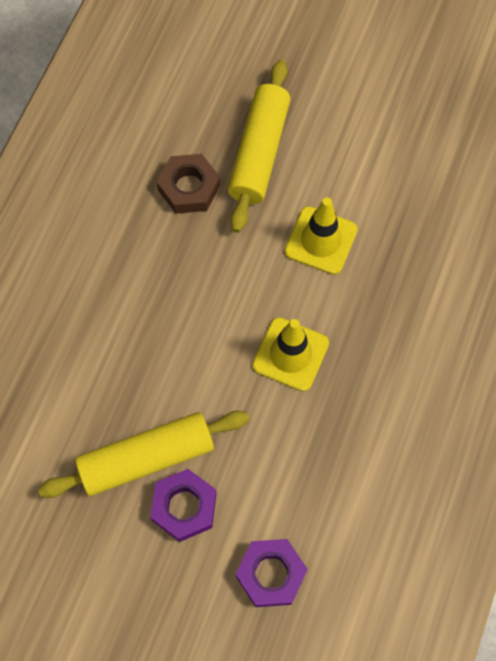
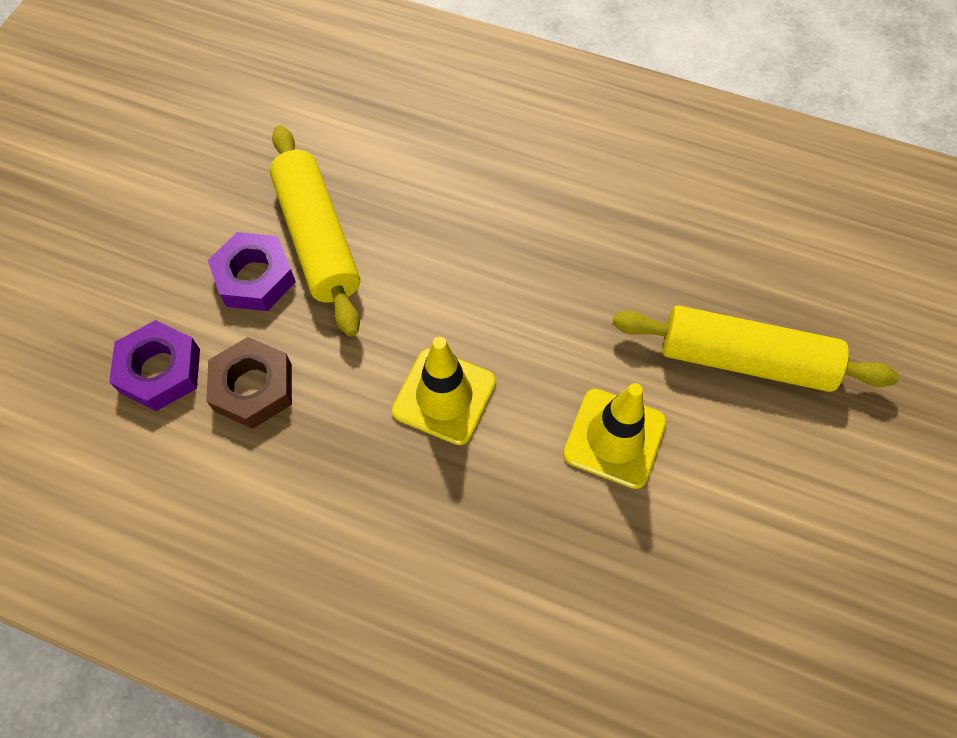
camera: 90 degrees right, 5 degrees down
brown nut [157,154,220,214] -> brown nut moved to [206,337,292,429]

